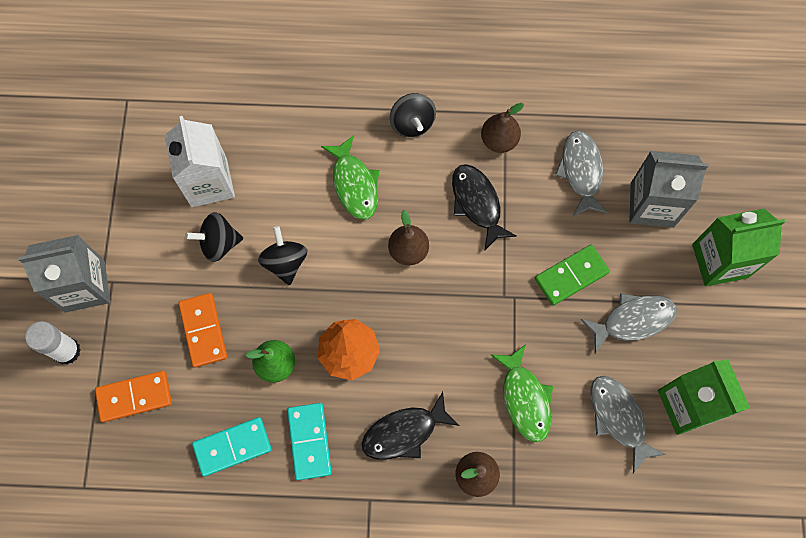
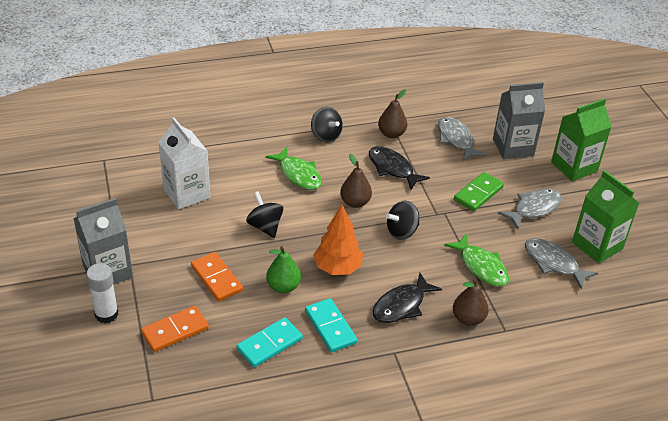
camera: 20 degrees left, 30 degrees down
black spinning top [185,212,243,262] -> black spinning top moved to [386,201,419,240]

